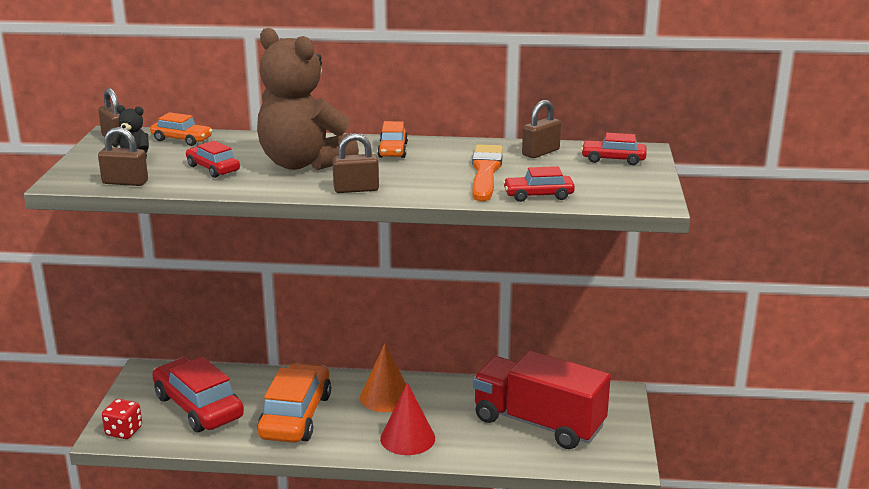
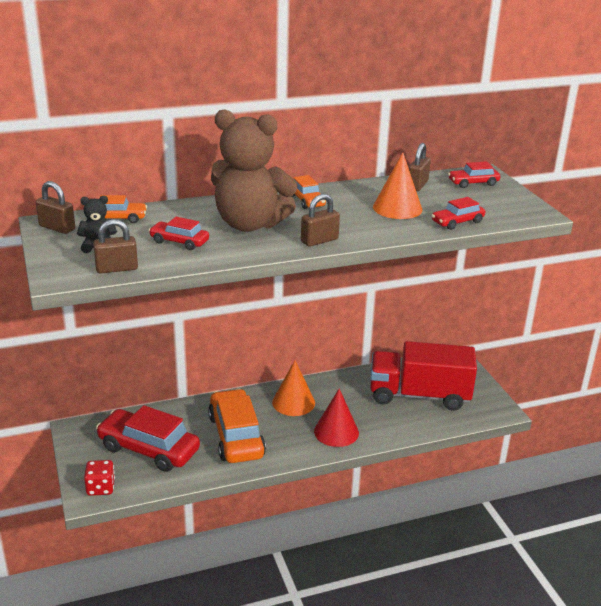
camera: 25 degrees left, 5 degrees up
orange brush [472,144,503,201] -> orange cone [373,152,422,219]

